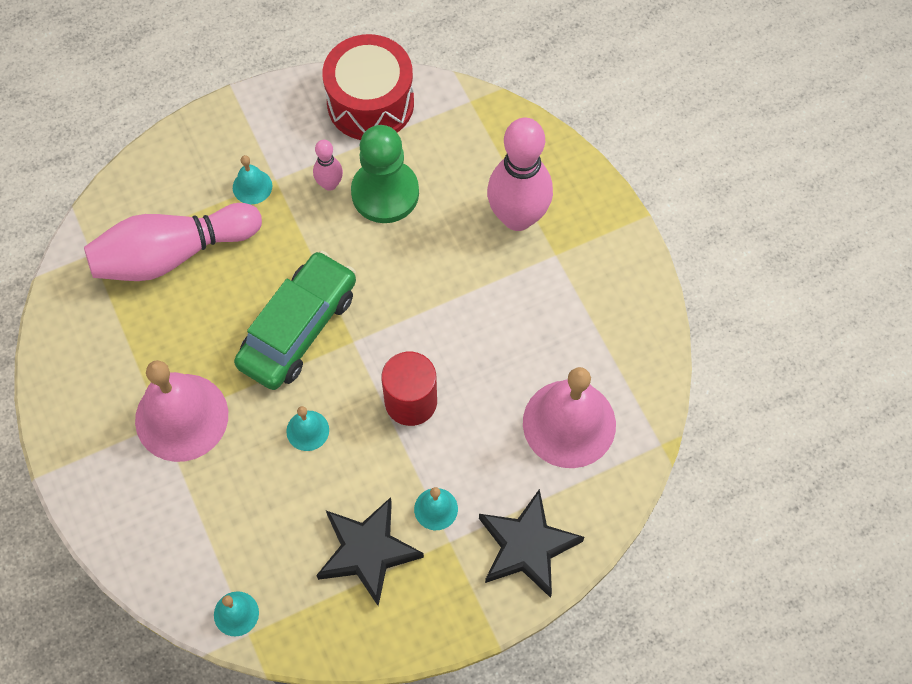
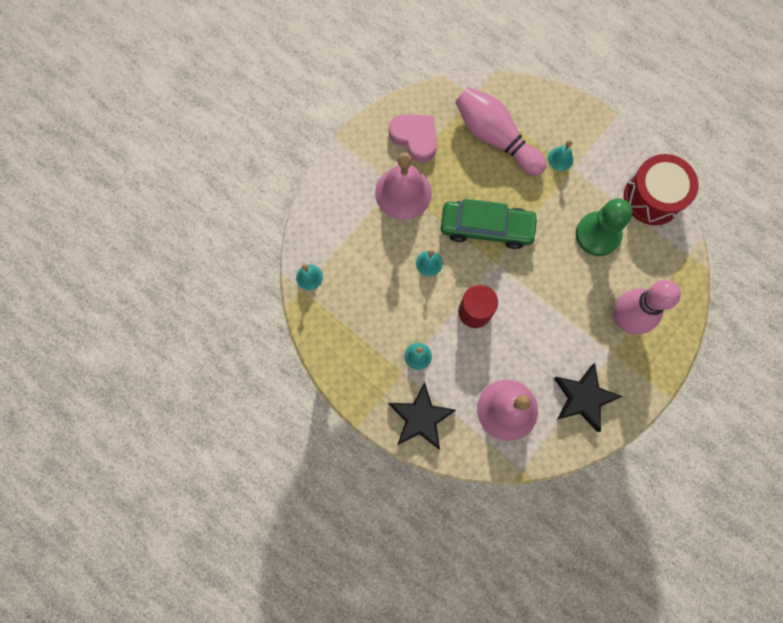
camera: 65 degrees right, 10 degrees up
pink bowling pin [313,140,343,191] -> none
black star [316,497,424,606] -> black star moved to [554,363,623,432]
none -> pink heart [389,114,437,163]

